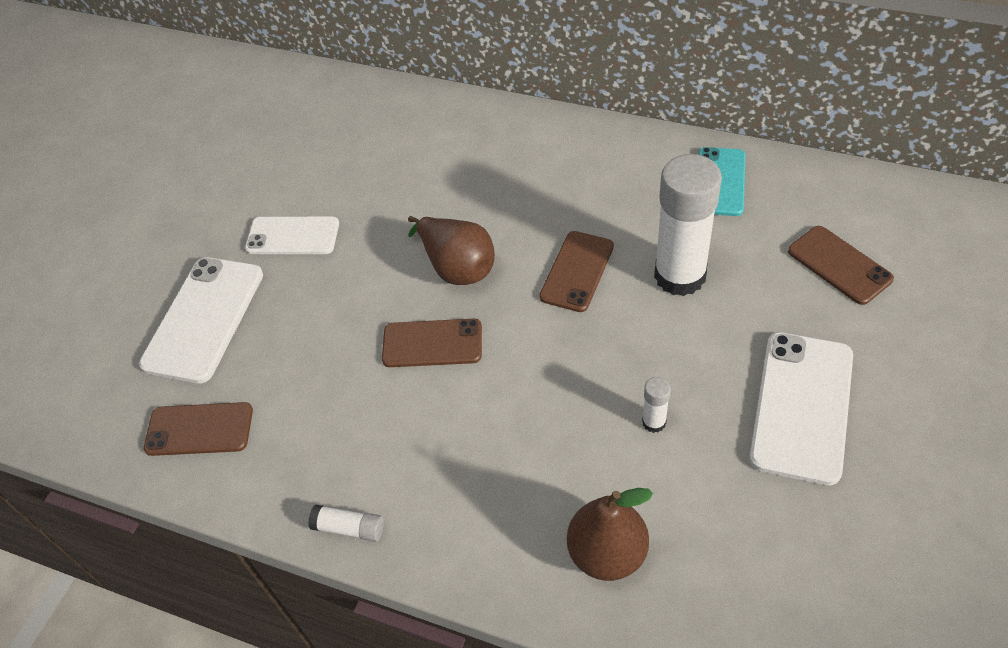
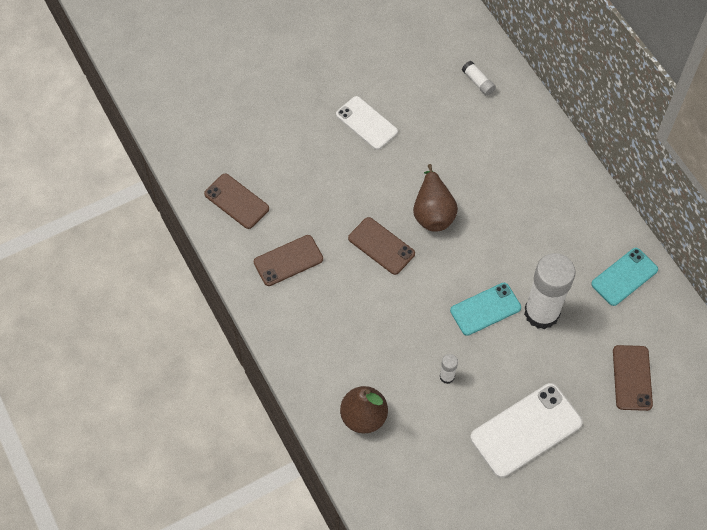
camera: 35 degrees right, 10 degrees up
white phone [139,257,263,383] -> none
white glue stick [308,504,384,542] -> white glue stick moved to [462,61,496,96]
brown phone [539,231,614,312] -> brown phone moved to [254,235,323,286]
none -> turquoise phone [450,283,521,336]

